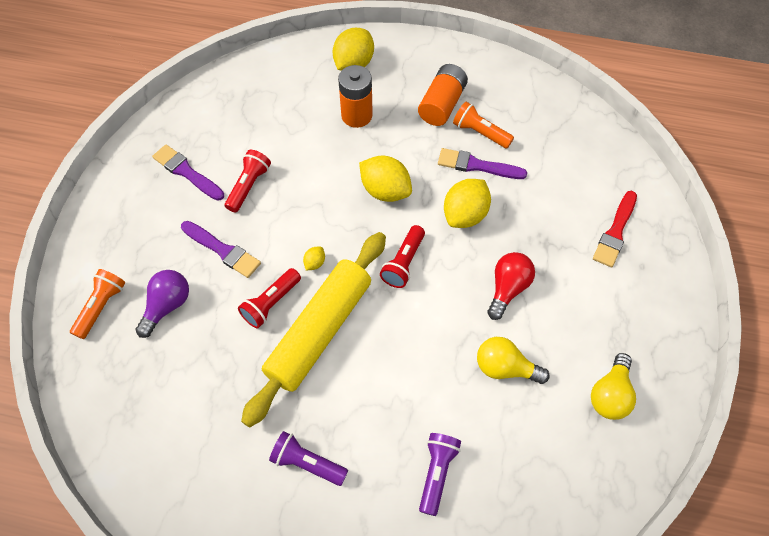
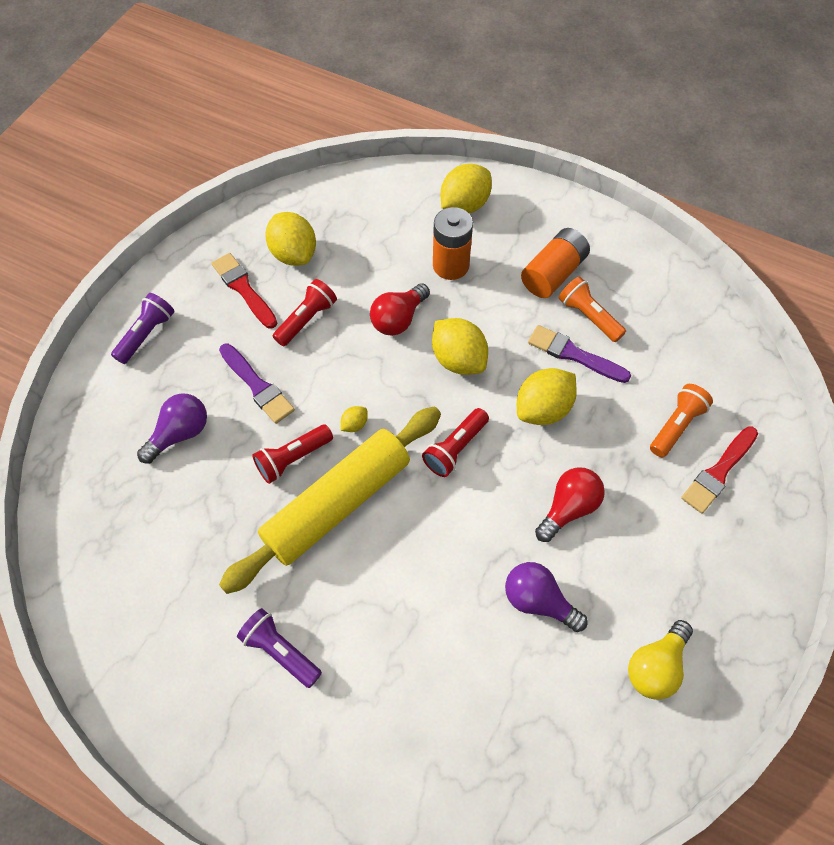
camera: 15 degrees right, 0 degrees up
orange flashlight [70,269,125,339] -> orange flashlight moved to [650,384,713,457]
purple brush [152,145,224,201] -> red brush [212,253,277,329]
purple flashlight [419,433,461,516] -> purple flashlight moved to [111,293,175,364]
yellow light bulb [477,337,550,384] -> purple light bulb [505,562,588,632]
none -> yellow lemon [265,212,316,266]
none -> red light bulb [370,283,430,336]

